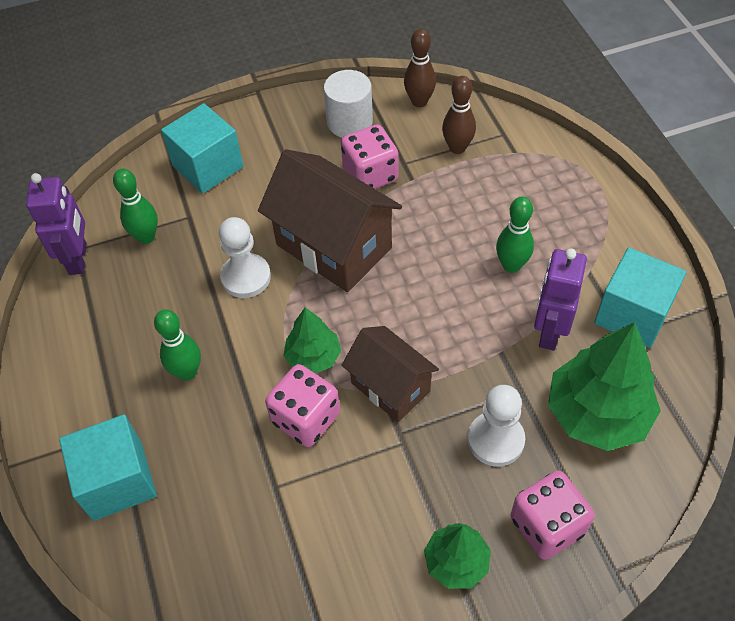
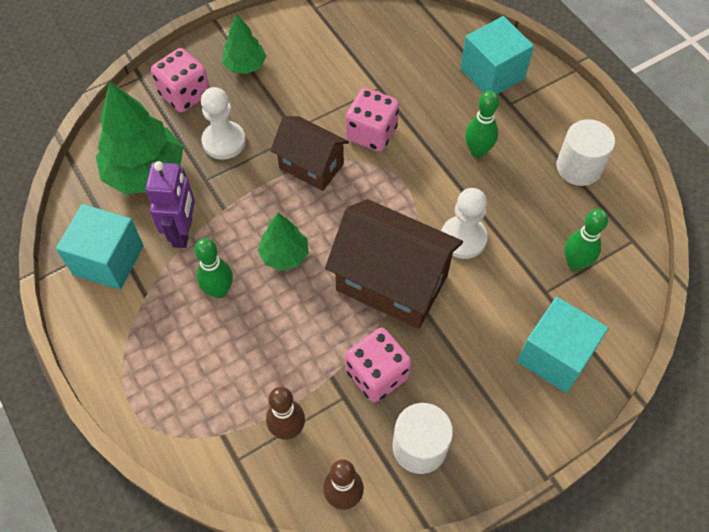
camera: 165 degrees right, 5 degrees up
purple robot [26,173,87,275] -> none
green tree [283,308,341,374] -> green tree moved to [258,213,309,271]
none -> white cylinder [556,119,615,186]

